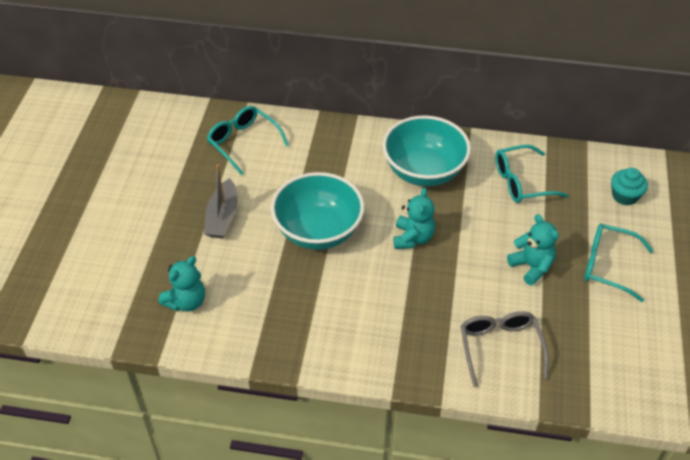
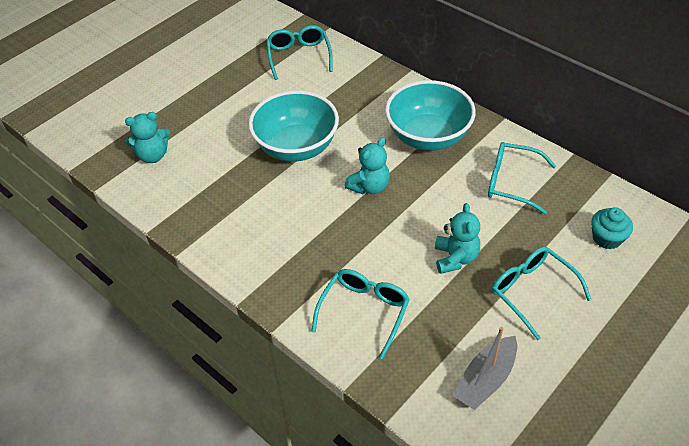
camera: 35 degrees right, 0 degrees up
grey boat [204,164,238,238] -> grey boat moved to [453,327,517,410]
grey glasses [460,311,549,387] -> turquoise glasses [311,269,410,359]

